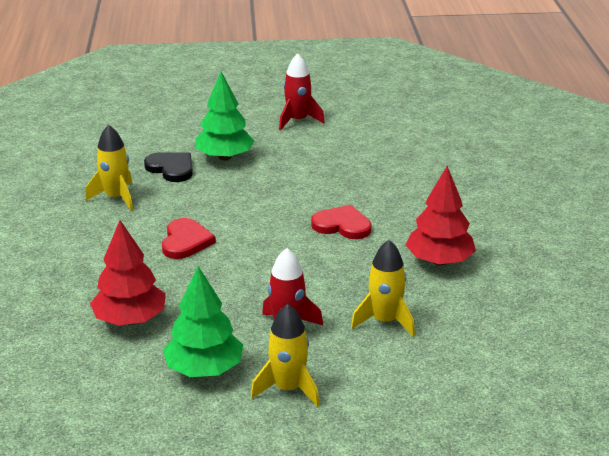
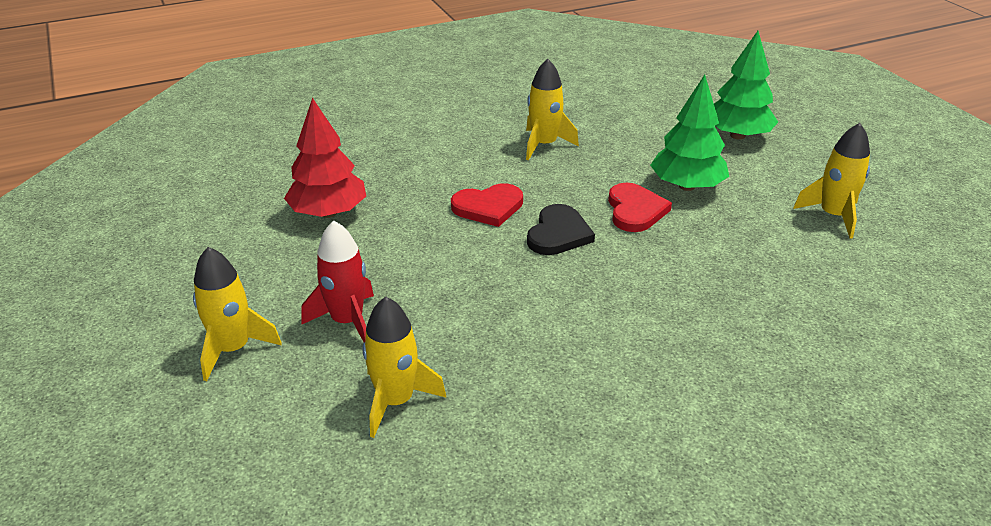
camera: 70 degrees right, 5 degrees up
black heart [144,152,193,182] -> black heart moved to [527,204,595,255]
green tree [163,266,243,377] -> green tree moved to [714,31,778,140]
red rocket [279,54,325,131] -> yellow rocket [793,123,870,239]
red heart [311,205,371,239] -> red heart moved to [608,183,672,232]
red tree [406,166,476,266] -> none

